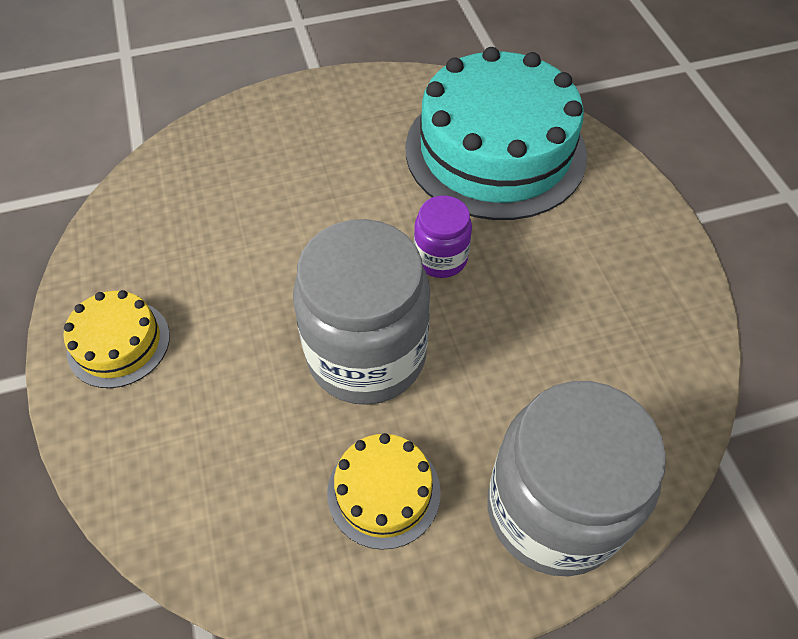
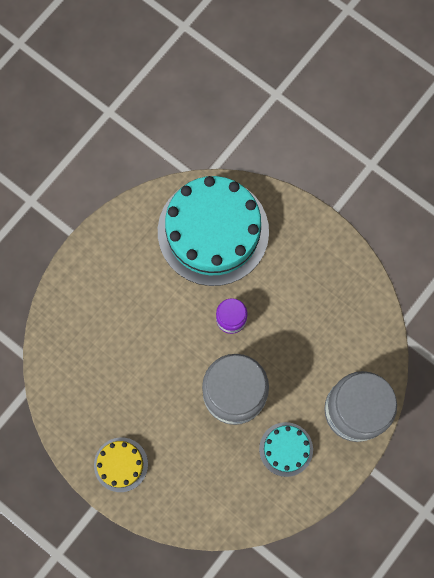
camera: 35 degrees left, 20 degrees up
yellow cake [327,433,441,550] -> turquoise cake [259,422,313,477]

